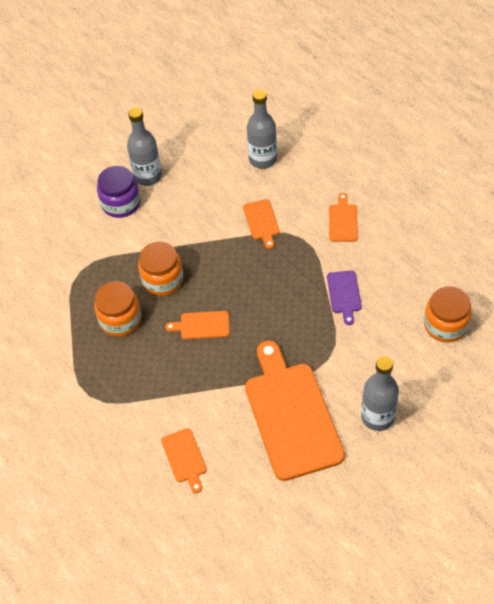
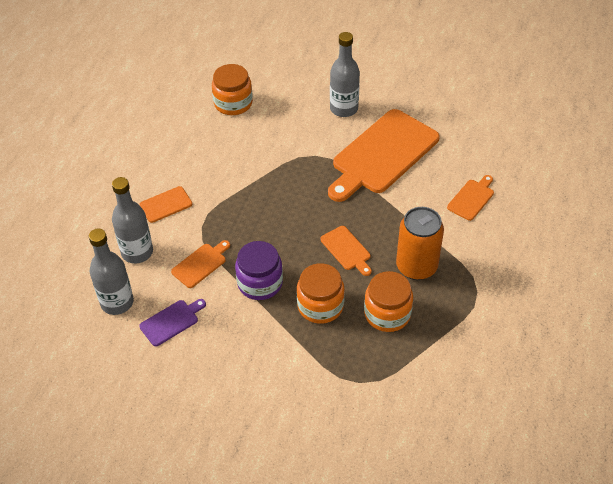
camera: 125 degrees left, 5 degrees down
purple jar [97,166,141,218] -> purple jar moved to [235,241,283,300]
grey bottle [127,107,162,186] -> grey bottle moved to [112,177,153,264]
purple cutting board [327,270,362,325] -> purple cutting board moved to [139,299,206,346]
none -> orange can [396,207,444,280]

